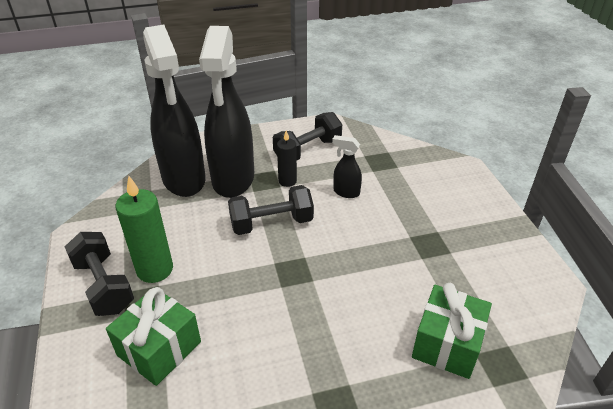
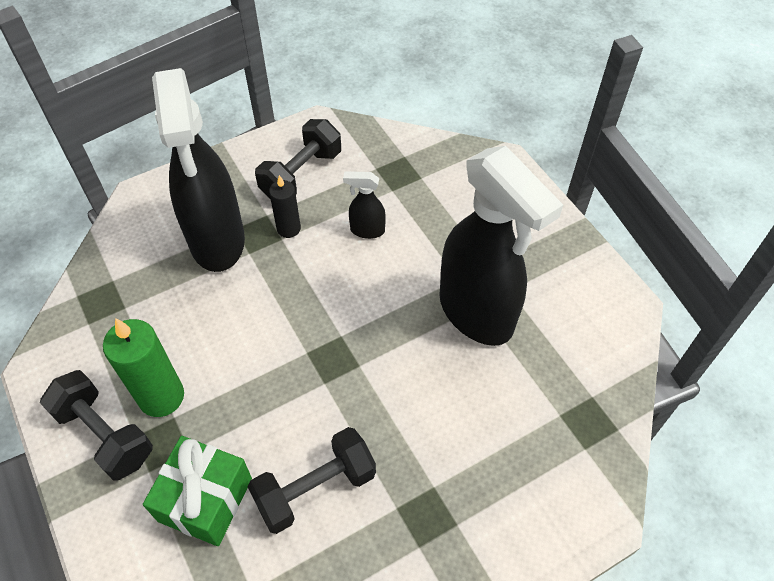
camera: 15 degrees left, 15 degrees up
black spray bottle [143,25,206,197] -> black spray bottle moved to [440,146,563,346]
black dumbbell [228,185,314,235] -> black dumbbell moved to [248,427,376,534]
green gift [412,283,492,379] -> none

